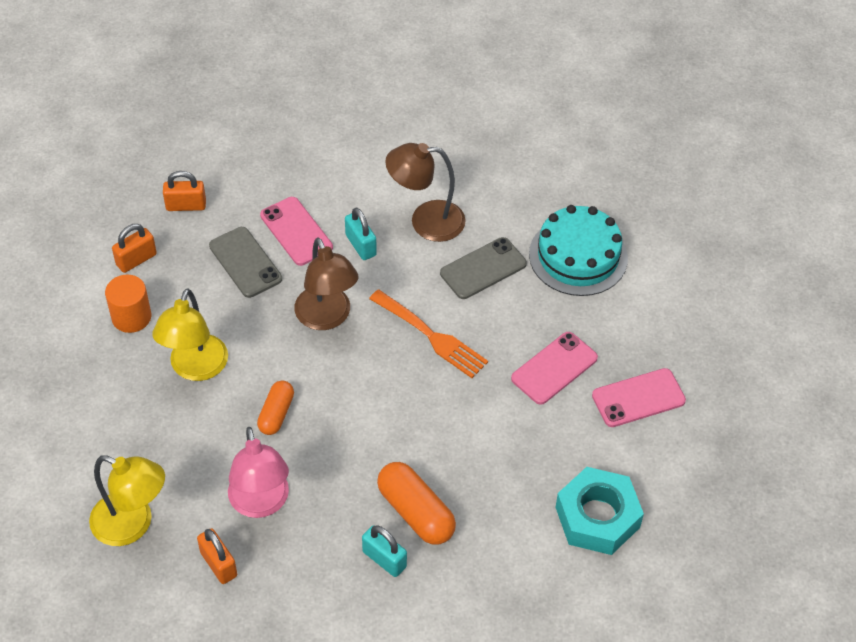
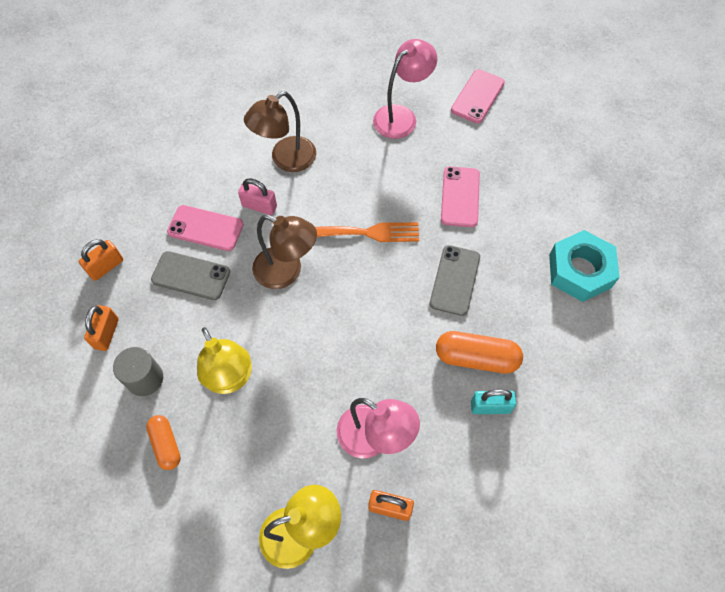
camera: 40 degrees left, 10 degrees up
orange cylinder [105,274,151,333] -> grey cylinder [113,347,163,396]
orange capsule [257,381,294,435] -> orange capsule moved to [146,415,181,470]
turquoise padlock [345,208,377,260] -> pink padlock [238,178,277,215]
grey phone [440,237,527,299] -> grey phone moved to [429,245,480,316]
turquoise cake [529,205,628,296] -> pink lamp [373,39,437,139]
pink phone [592,368,686,427] -> pink phone moved to [451,69,505,123]

